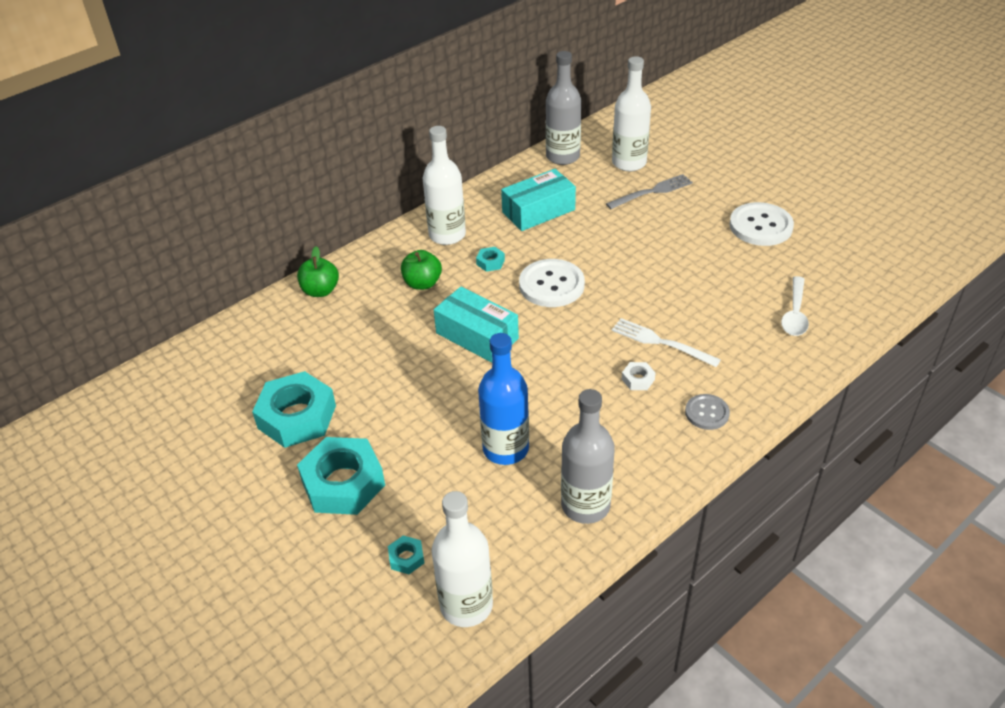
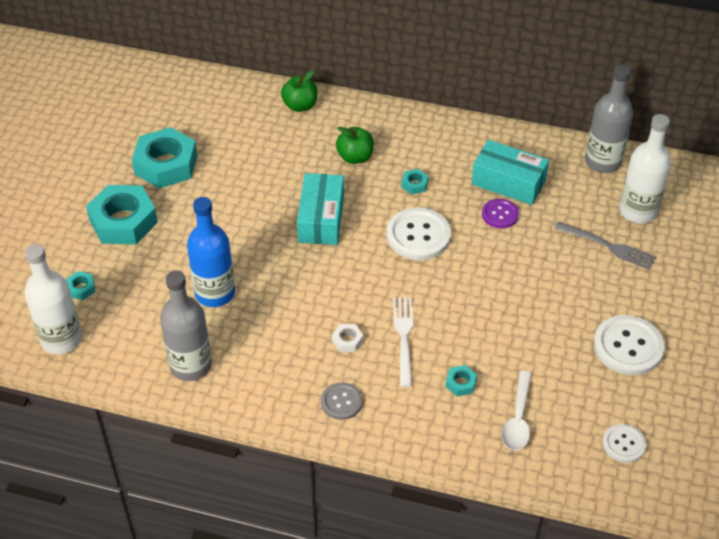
camera: 55 degrees right, 5 degrees up
white bottle [423,126,466,245] -> none
white spoon [781,276,809,336] -> white spoon turned 60 degrees counterclockwise [502,371,532,450]
none -> turquoise nut [445,365,477,396]
none -> purple button [482,199,519,228]
none -> white button [603,424,646,463]

